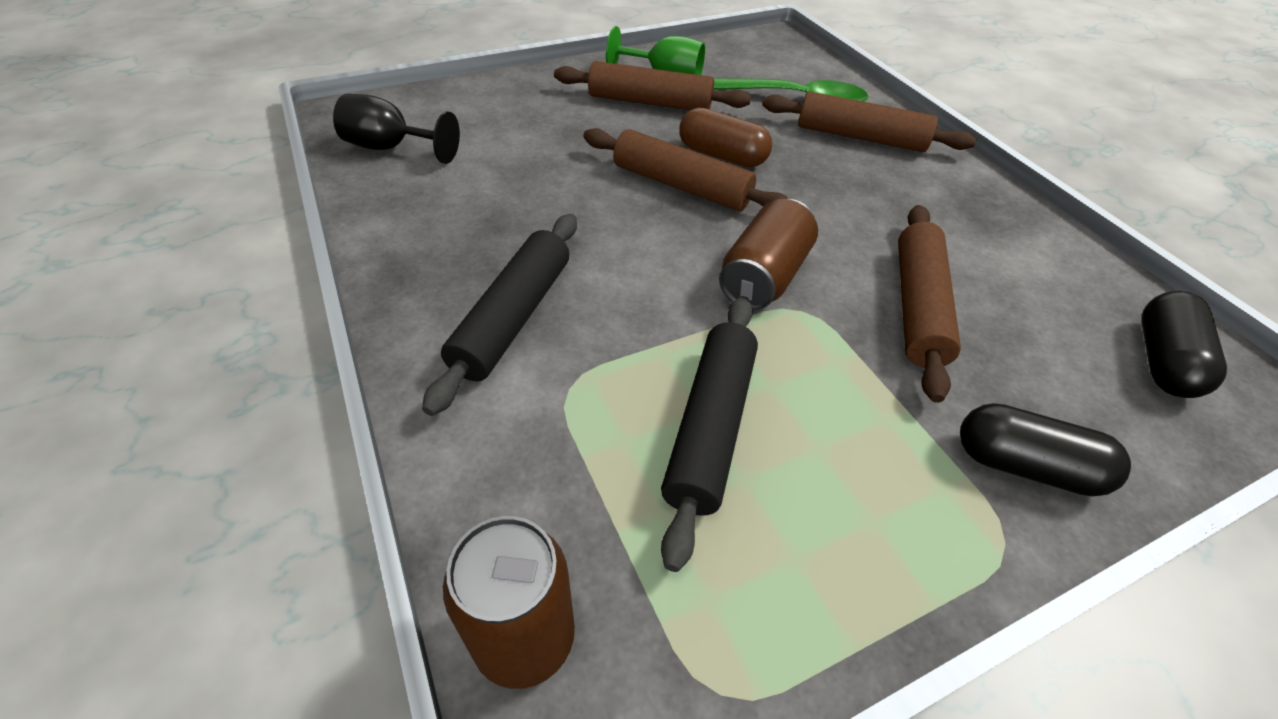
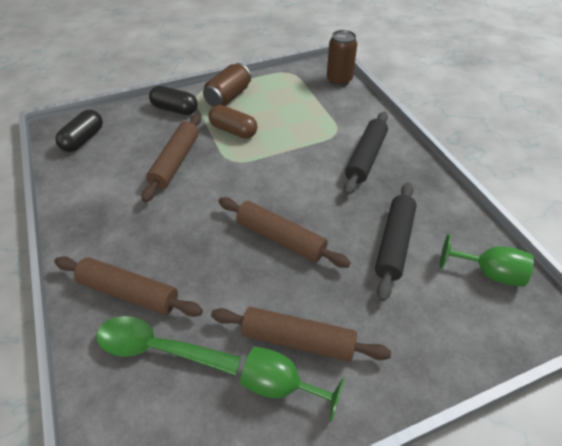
camera: 175 degrees left, 0 degrees up
black goblet [333,94,460,164] -> green goblet [440,234,534,287]
black rolling pin [661,296,758,572] -> black rolling pin moved to [375,182,417,301]
brown capsule [679,108,772,167] -> brown capsule moved to [208,105,257,139]
brown can [719,199,818,310] -> brown can moved to [203,63,251,107]

